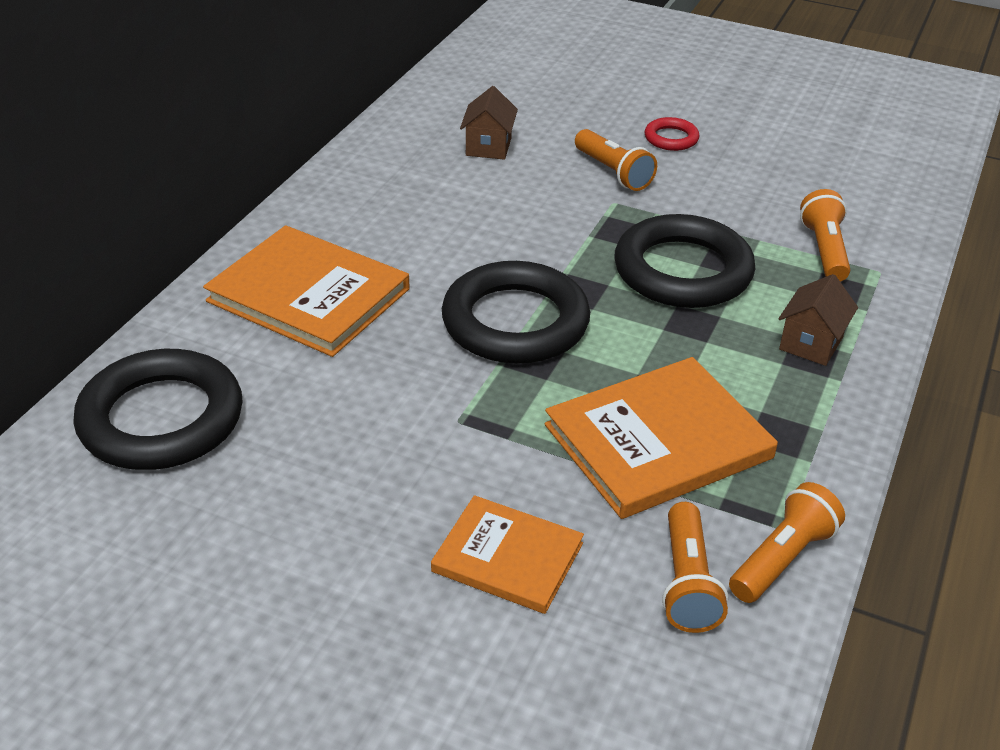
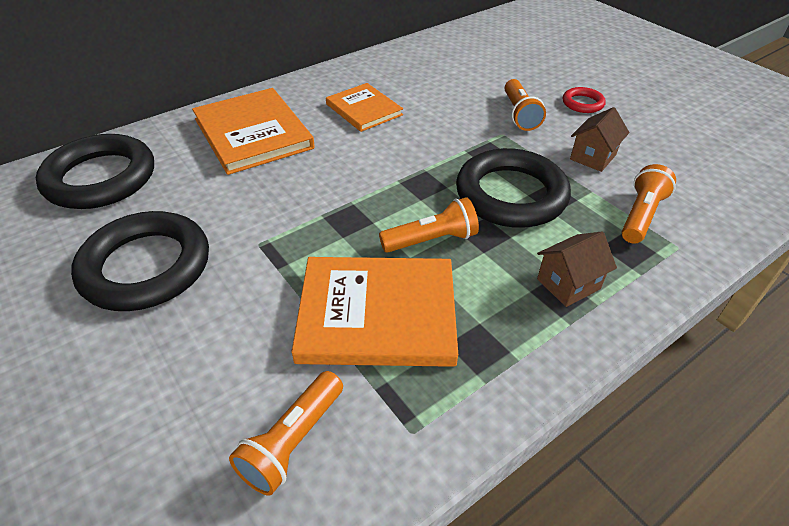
camera: 30 degrees right, 5 degrees up
orange book [431,495,584,614] -> orange book moved to [326,83,403,132]
black ring [442,261,590,364] -> black ring moved to [71,211,209,311]
brown house [460,86,518,160] -> brown house moved to [570,107,629,172]
orange flashlight [729,482,845,603] -> orange flashlight moved to [379,197,479,253]

